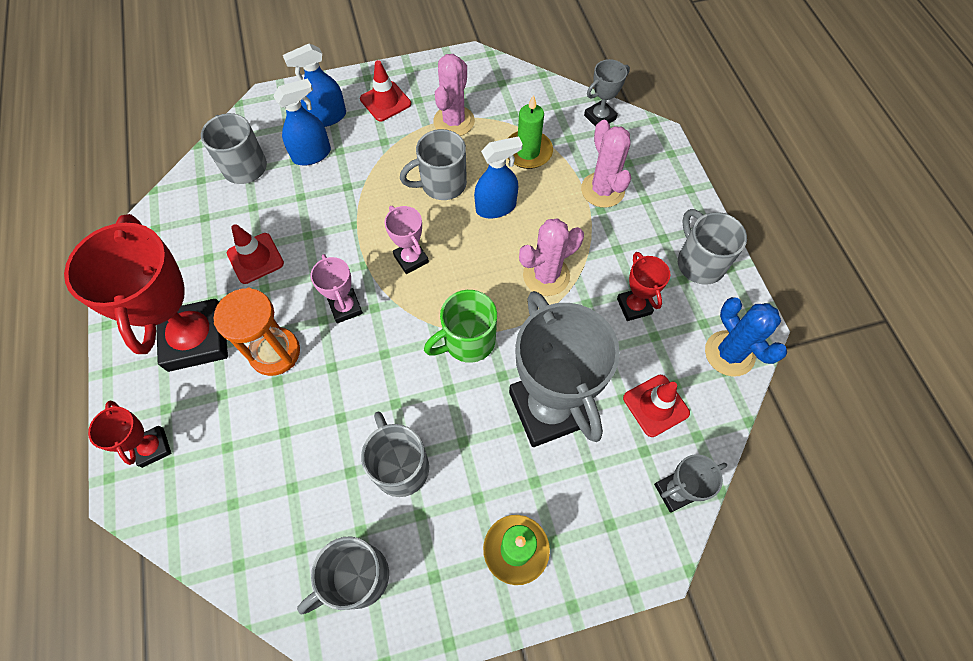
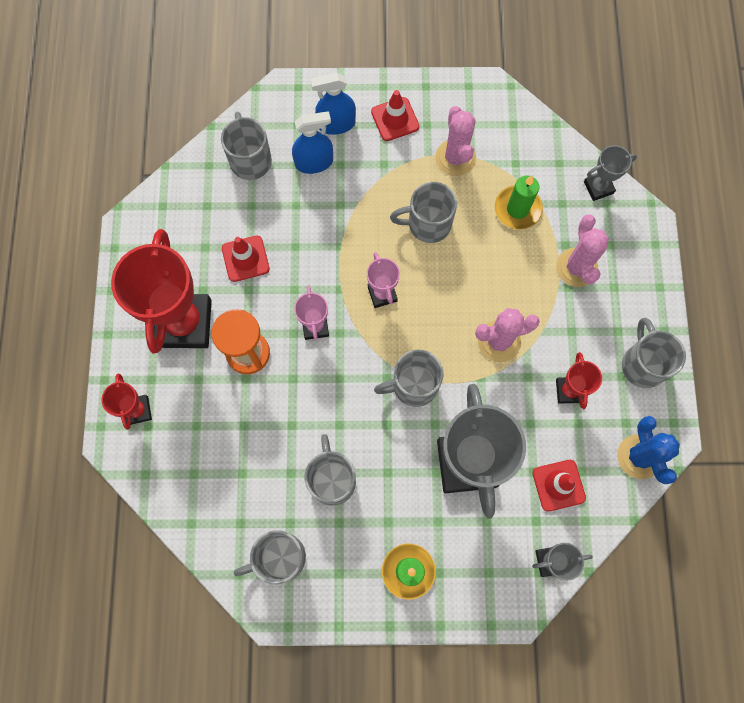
camera: 15 degrees right, 10 degrees up
green mug [424,290,497,363] -> grey mug [374,350,444,407]
pink cactus [433,54,475,136] -> pink cactus turned 45 degrees counterclockwise [435,106,476,176]
blue spray bottle [474,136,523,218] -> none

